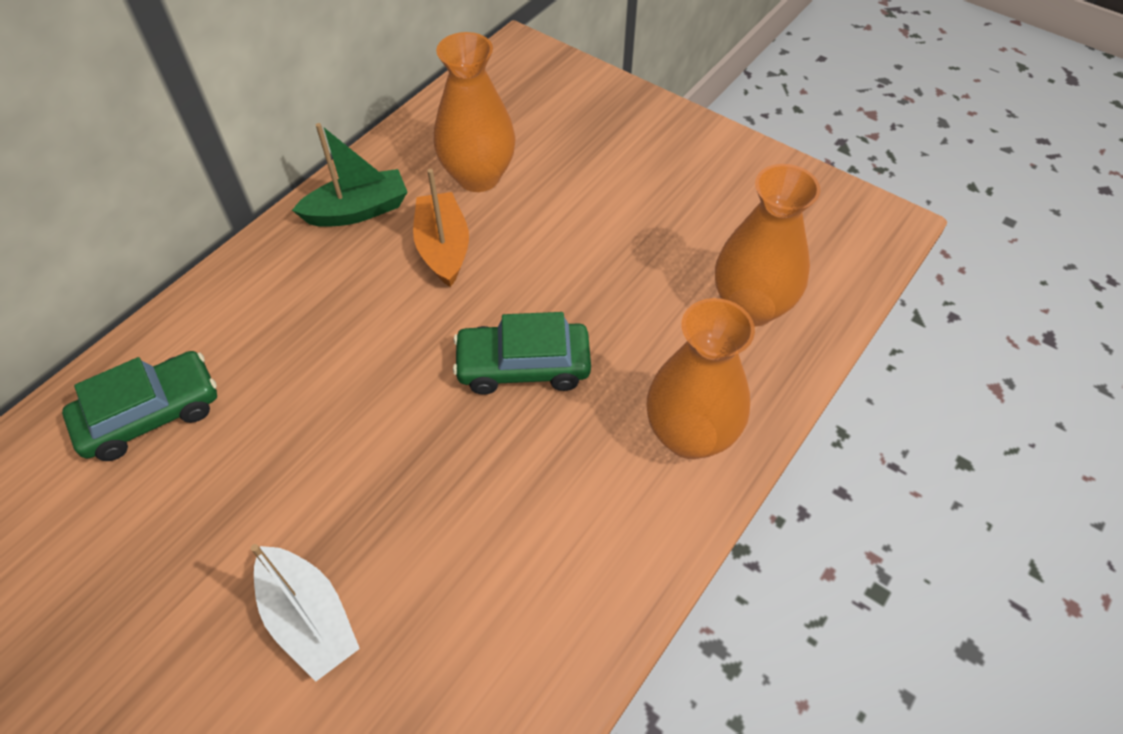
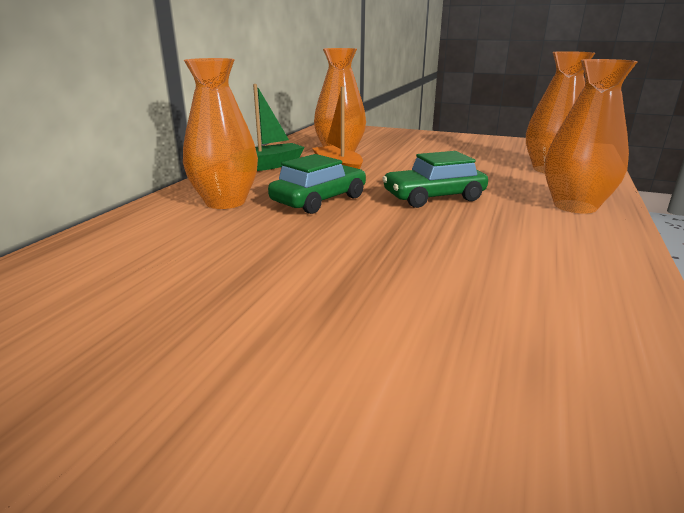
camera: 15 degrees left, 30 degrees down
green car [62,351,217,461] -> green car moved to [268,154,366,214]
white boat [251,544,360,681] -> none
none -> orange vase [183,58,258,209]

